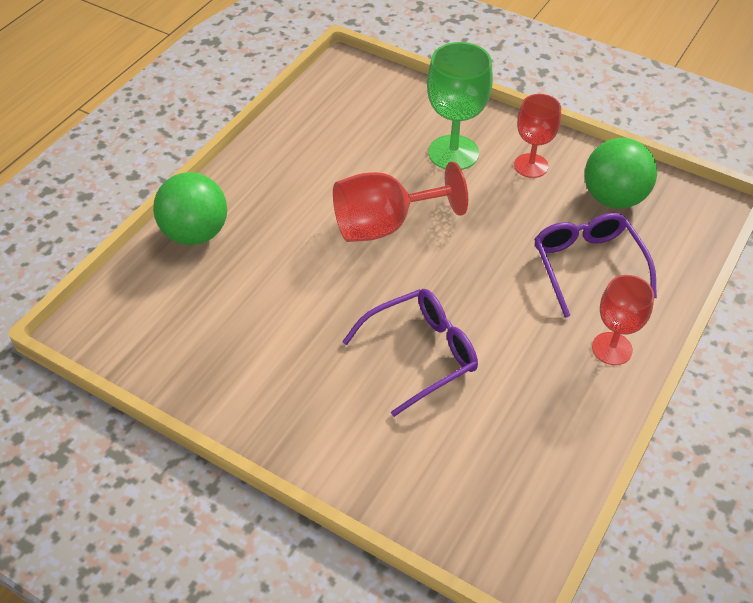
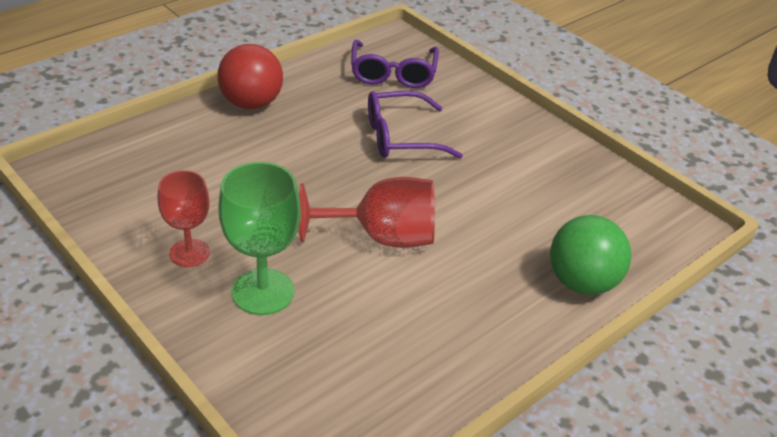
camera: 165 degrees left, 10 degrees down
purple glasses [534,213,657,318] -> purple glasses moved to [351,40,439,88]
green ball [585,138,657,209] -> none
red goblet [592,275,654,365] -> red ball [217,44,283,109]

